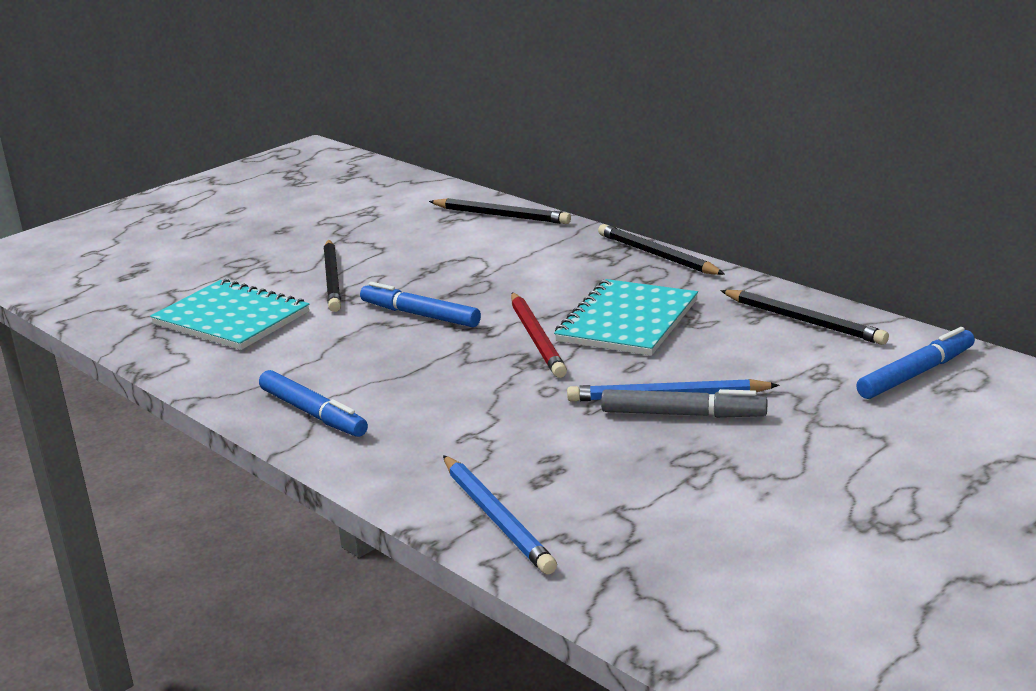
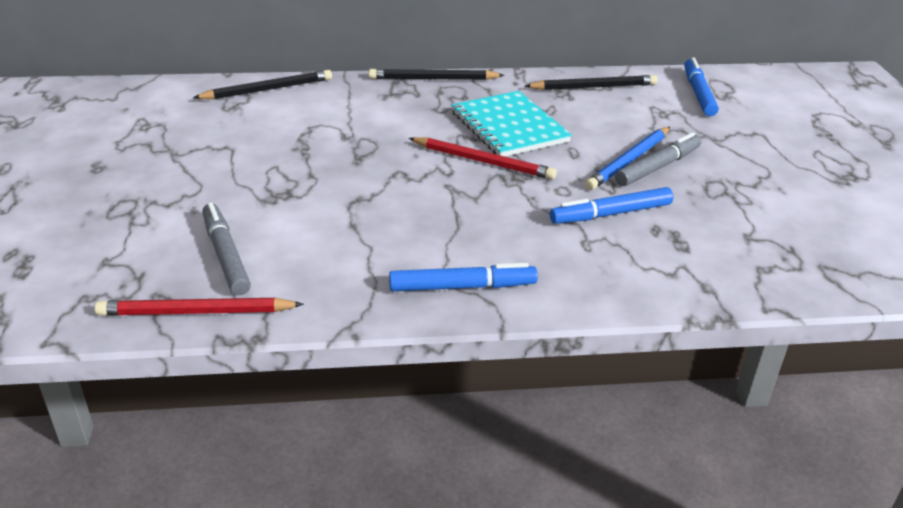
camera: 55 degrees left, 10 degrees up
turquoise notebook [150,279,309,350] -> grey marker [202,203,251,295]
black pencil [324,240,341,312] -> none
blue marker [360,282,481,327] -> blue marker moved to [550,187,673,224]
blue pencil [443,455,557,574] -> none
none -> red pencil [95,298,304,316]

